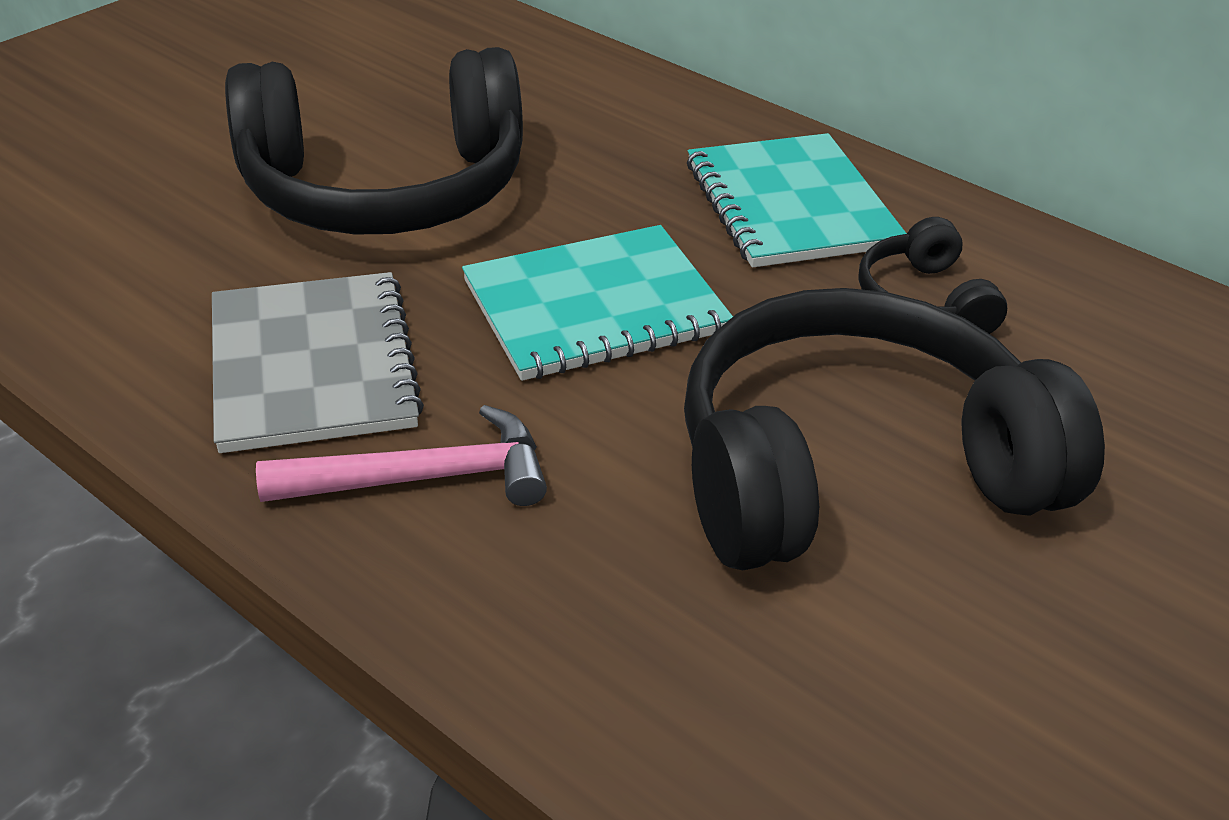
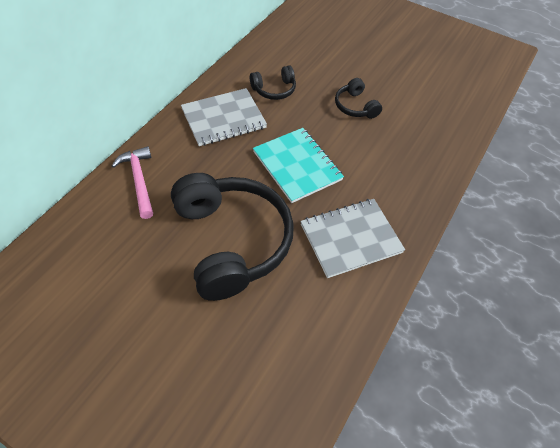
camera: 100 degrees left, 15 degrees up
pink hammer [256,405,547,506] -> pink hammer moved to [112,146,153,219]
black headphones [684,288,1105,571] -> black headphones [335,78,382,119], size x0.45
turquoise notebook [687,133,907,267] -> grey notebook [181,88,267,146]

